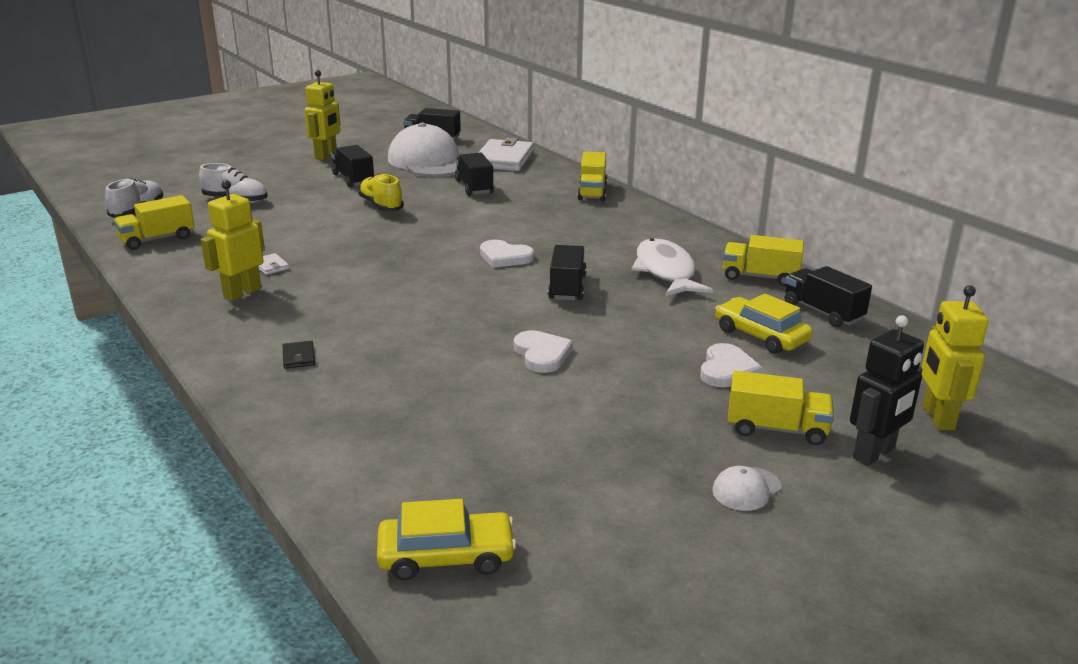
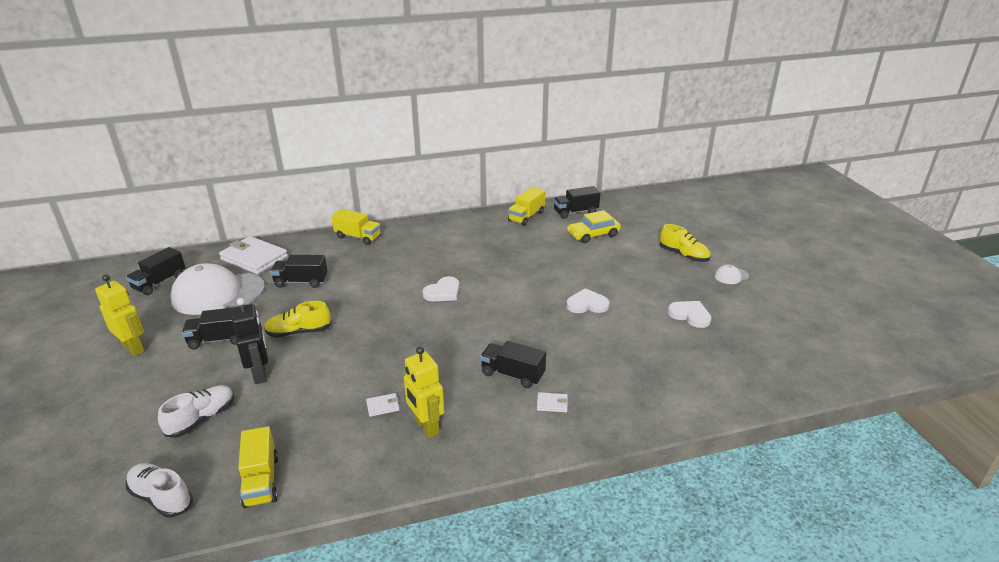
camera: 70 degrees left, 5 degrees up
black wallet [282,341,315,369] -> white wallet [537,392,568,412]
yellow car [377,499,517,581] -> none
black truck [548,245,587,300] -> black truck moved to [480,341,546,388]
white fish [631,238,713,297] -> none
white heart [700,343,763,387] -> white heart moved to [668,301,711,328]
white cap [712,466,781,511] -> white cap turned 90 degrees clockwise [714,265,749,284]
yellow truck [728,371,834,445] -> yellow shoe [660,224,710,262]
black robot [850,315,924,466] -> black robot moved to [232,298,268,384]
yellow robot [922,285,989,430] -> none

